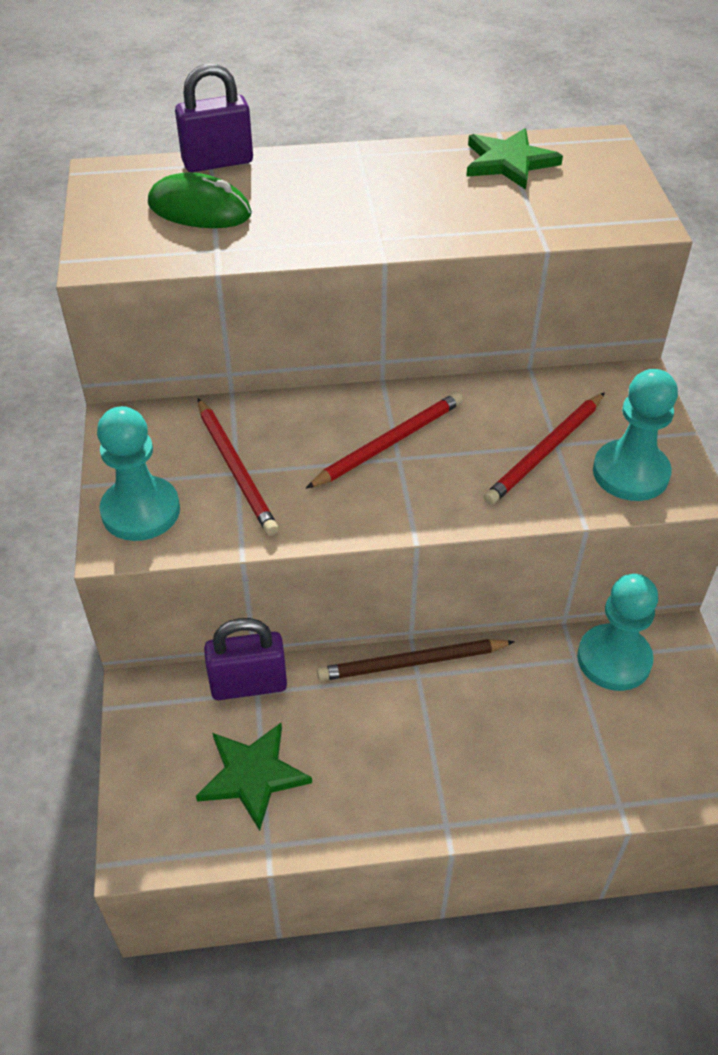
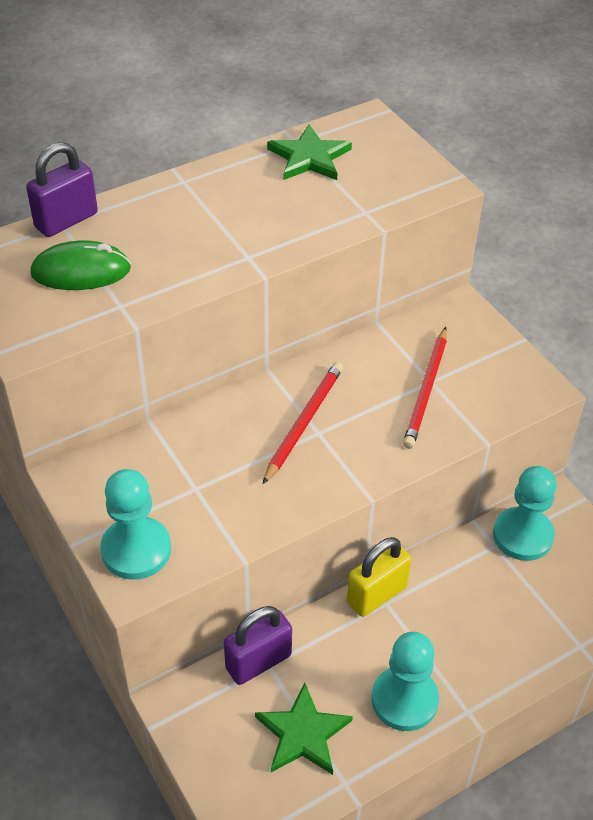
camera: 25 degrees left, 0 degrees up
red pencil [198,399,279,536] -> none
brown pencil [317,639,515,681] -> yellow padlock [347,537,411,617]
turquoise pawn [593,369,678,501] -> turquoise pawn moved to [372,632,439,731]

